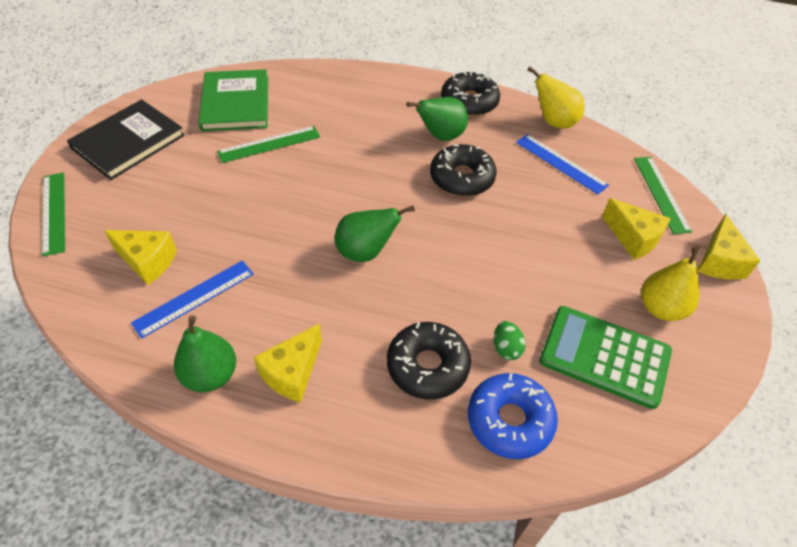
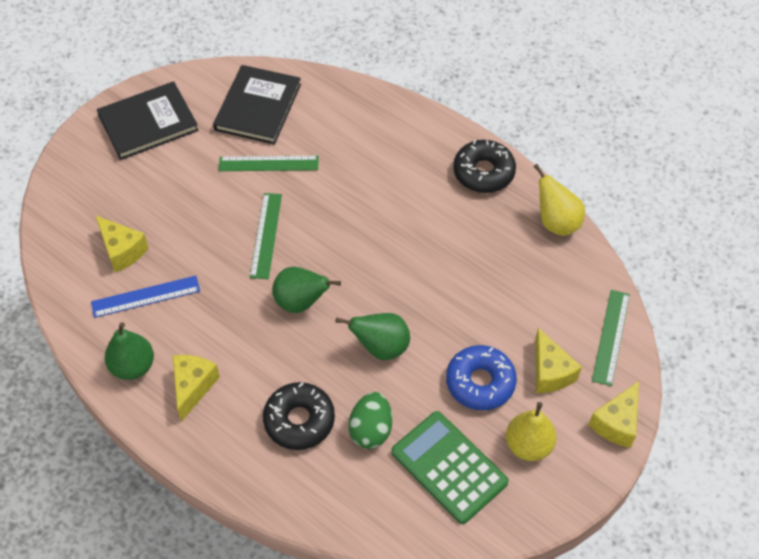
camera: 25 degrees right, 5 degrees up
green ruler [42,173,65,256] -> green ruler moved to [250,193,282,279]
green book [198,69,268,132] -> black book [213,65,301,144]
yellow cheese [254,323,322,402] -> yellow cheese turned 135 degrees clockwise [173,355,220,422]
green pear [407,97,468,141] -> green pear moved to [336,313,410,360]
black donut [430,144,497,196] -> none
blue donut [468,373,558,459] -> blue donut moved to [446,345,517,410]
green egg [494,321,526,360] -> green egg [349,392,392,449], size x1.60
blue ruler [516,134,609,195] -> none

